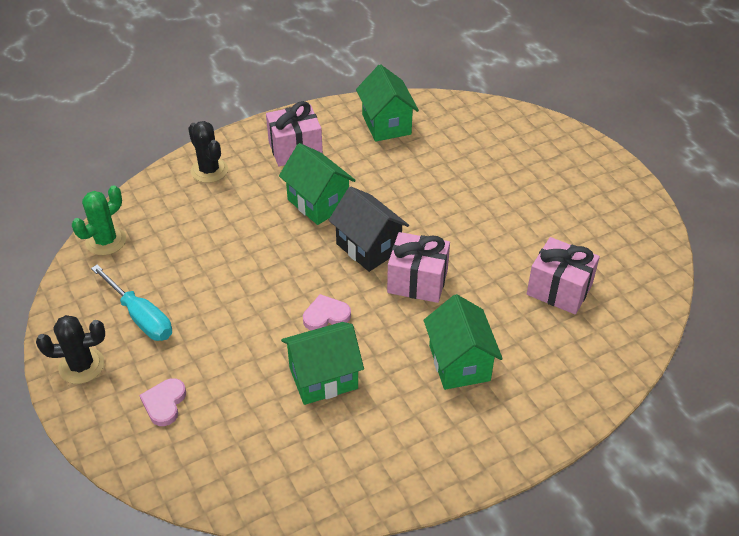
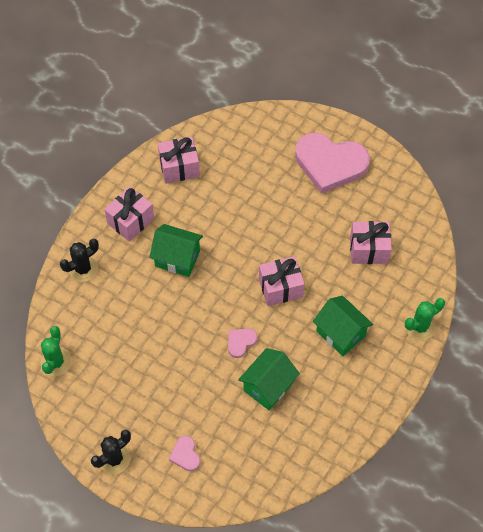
camera: 30 degrees left, 15 degrees up
turquoise screwdriver [91,265,172,341] -> none
black cactus [188,121,228,183] -> black cactus turned 60 degrees counterclockwise [60,239,99,282]
black house [329,186,409,272] -> none
green house [356,64,419,142] -> pink gift [158,136,200,184]
none -> pink heart [295,133,370,194]
none -> green cactus [405,298,445,341]

